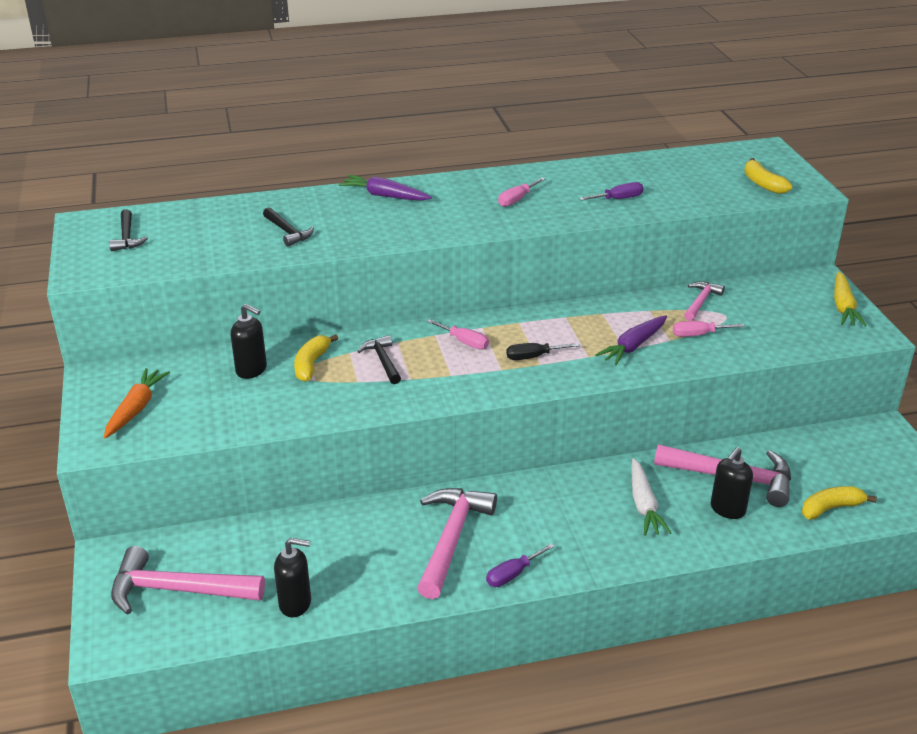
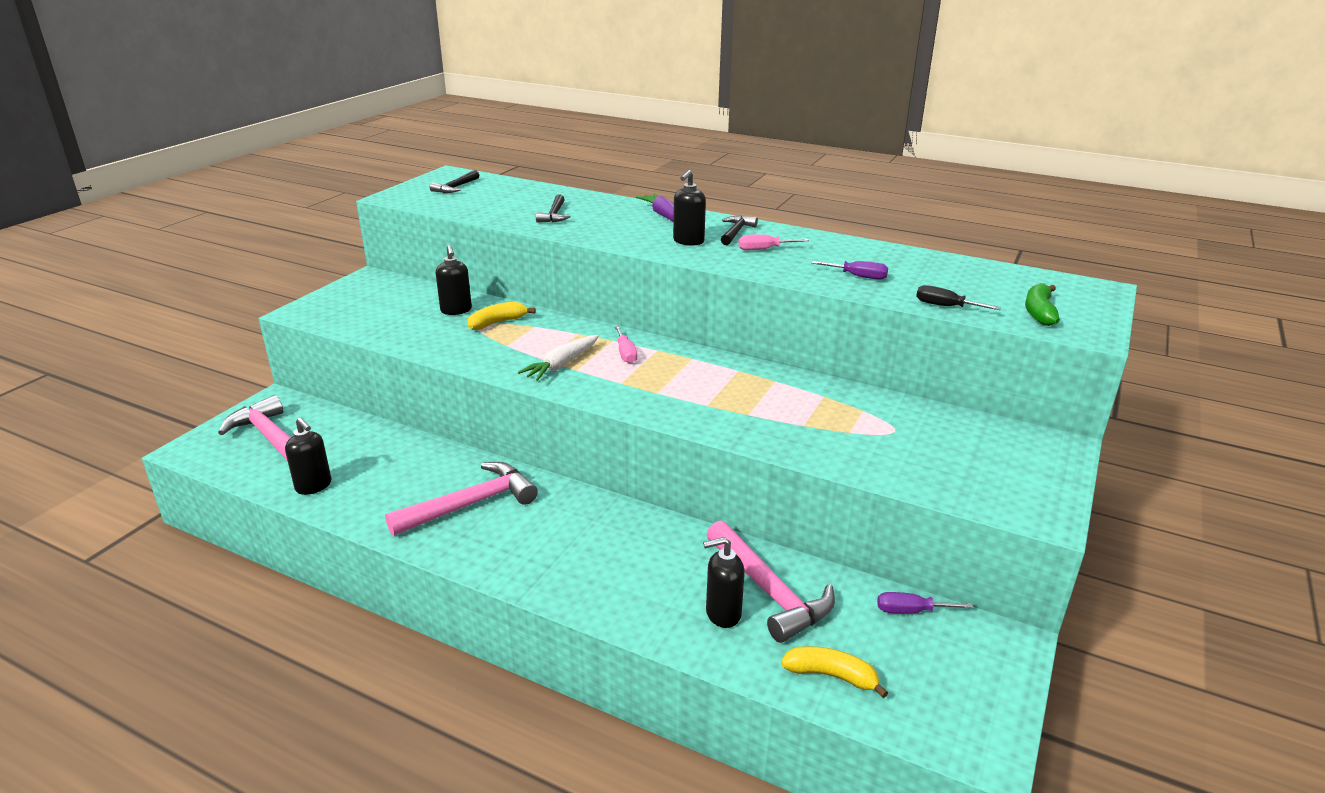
camera: 40 degrees right, 5 degrees down
orange carrot [104,368,170,439] -> none
black hammer [357,335,401,384] -> black hammer moved to [721,216,758,245]
purple screwdriver [486,543,555,587] -> purple screwdriver moved to [877,592,973,614]
black screwdriver [506,343,580,360] -> black screwdriver moved to [916,285,1001,310]
purple carrot [595,315,667,365] -> none
white carrot [632,458,671,536] -> white carrot moved to [518,335,599,381]
pink screwdriver [673,321,745,337] -> none
pink hammer [684,281,725,321] -> none
yellow banana [744,158,793,194] -> green banana [1025,283,1060,326]
yellow carrot [834,271,867,326] -> none
none -> black soap dispenser [673,170,706,246]

